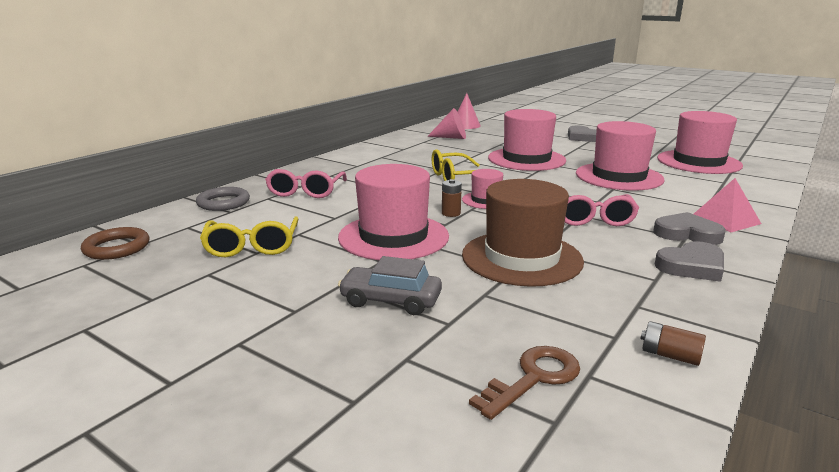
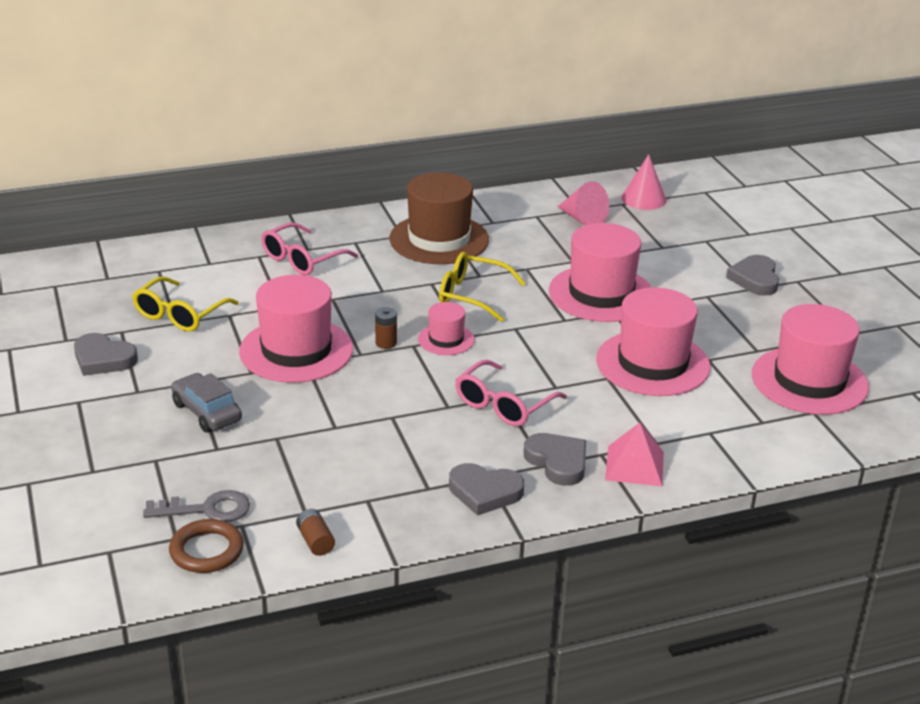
camera: 35 degrees right, 10 degrees up
brown ring [81,227,149,260] -> brown ring moved to [169,519,244,573]
grey ring [196,187,250,211] -> none
brown hat [462,179,584,287] -> brown hat moved to [389,172,489,264]
brown key [469,346,580,420] -> grey key [143,490,250,522]
none -> grey heart [74,333,138,376]

